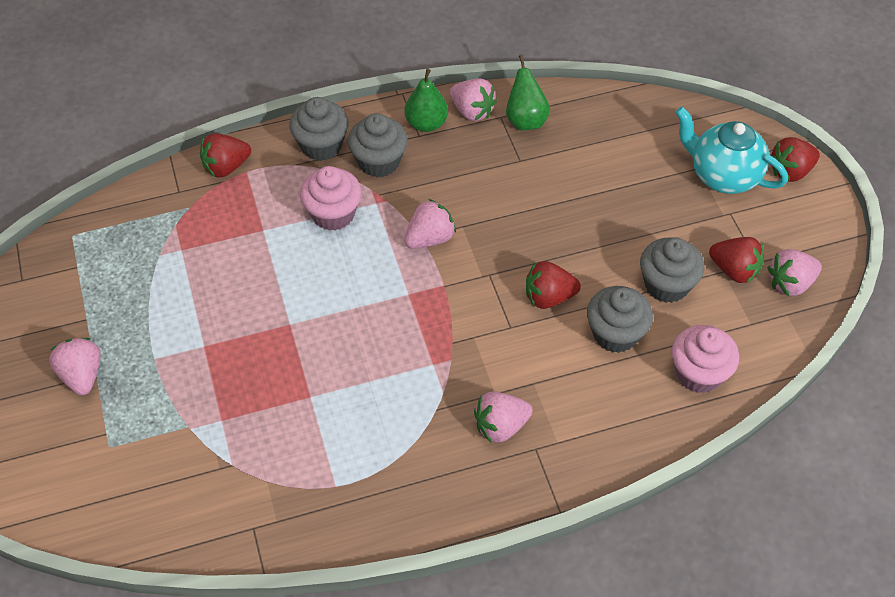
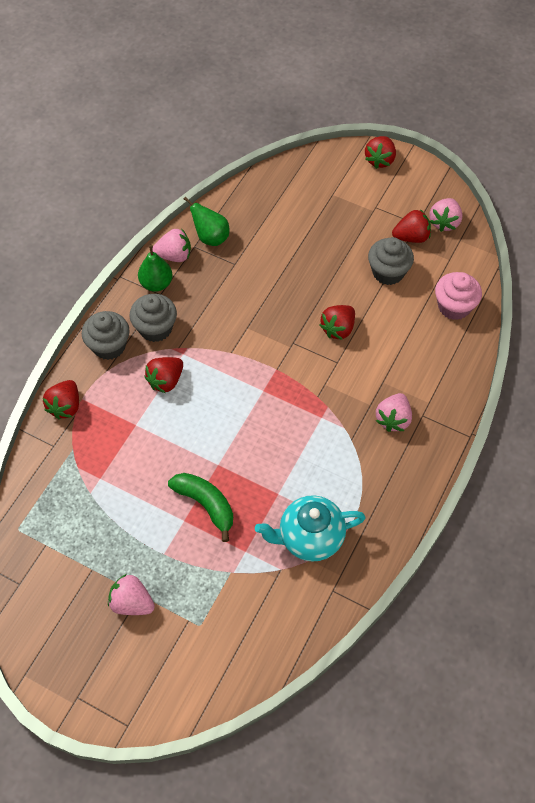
camera: 45 degrees left, 5 degrees up
pink cupcake [300,166,362,231] -> red strawberry [144,357,183,393]
pink strawberry [404,199,456,249] -> none
grey cupcake [587,286,653,353] -> none
turquoise teapot [675,107,788,194] -> turquoise teapot moved to [255,495,366,562]
none -> green banana [168,473,233,542]

